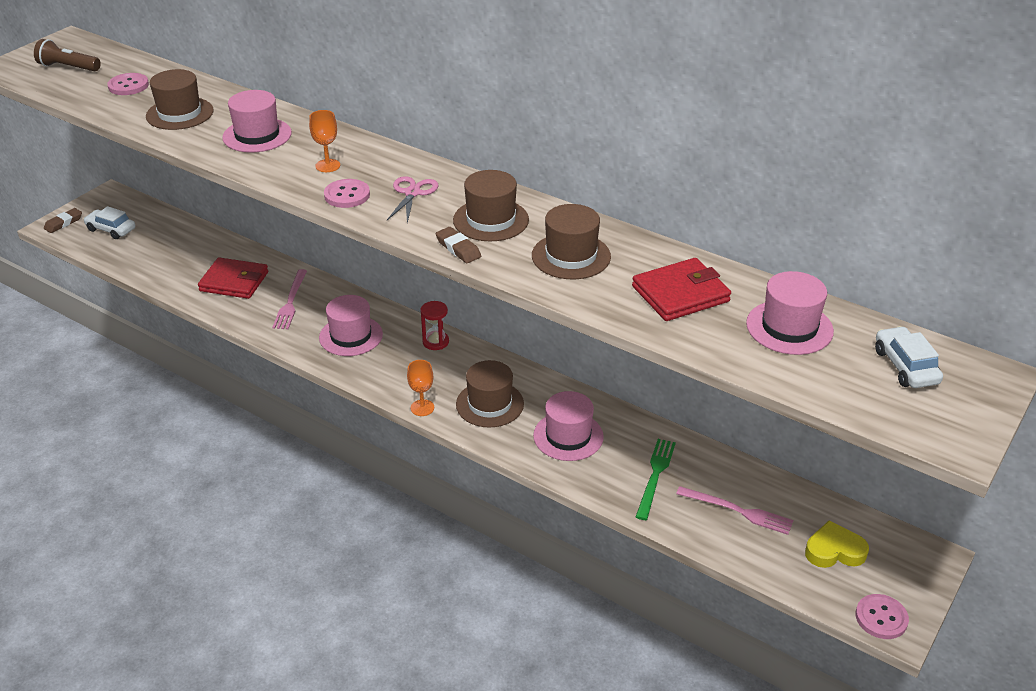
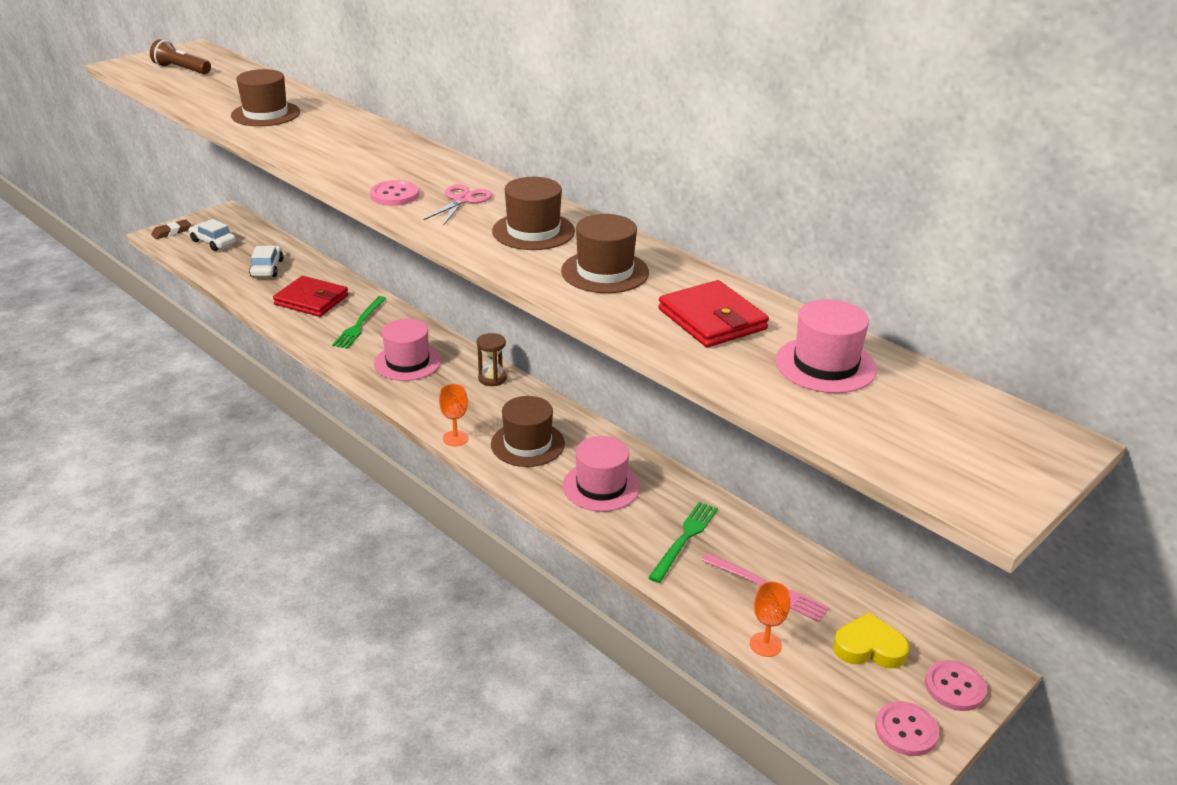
camera: 10 degrees right, 5 degrees down
pink button [107,73,149,95] -> pink button moved to [925,660,987,711]
pink hat [222,90,292,153] -> none
pink fork [272,269,307,329] -> green fork [332,296,387,349]
orange goblet [309,110,340,172] -> orange goblet moved to [750,581,790,657]
red hourglass [420,301,449,350] -> brown hourglass [477,333,507,386]
brown eraser [436,227,481,263] -> none
red wallet [632,258,731,321] -> red wallet turned 75 degrees clockwise [658,280,769,347]
white car [875,326,943,388] -> white car moved to [249,246,283,277]

